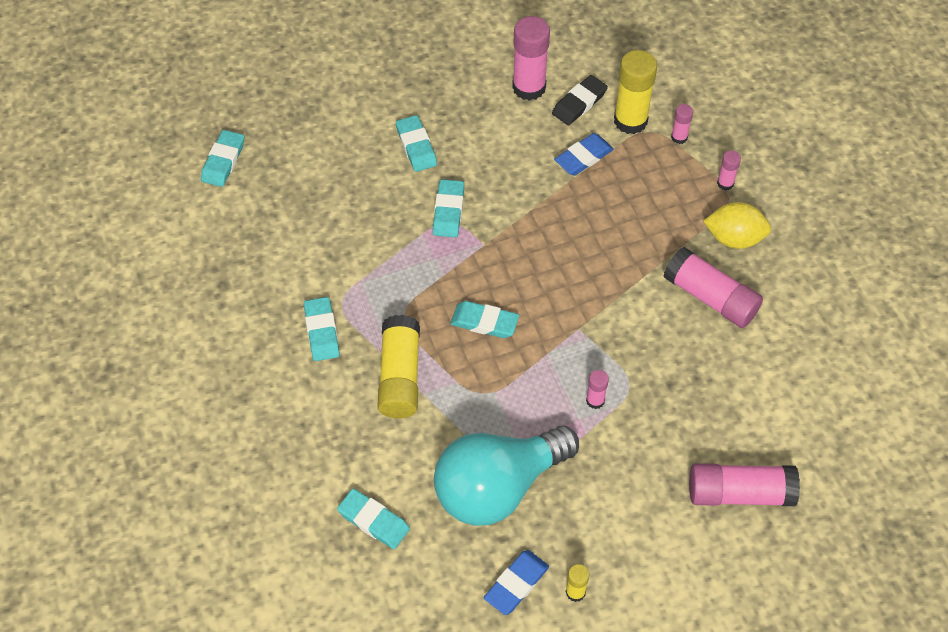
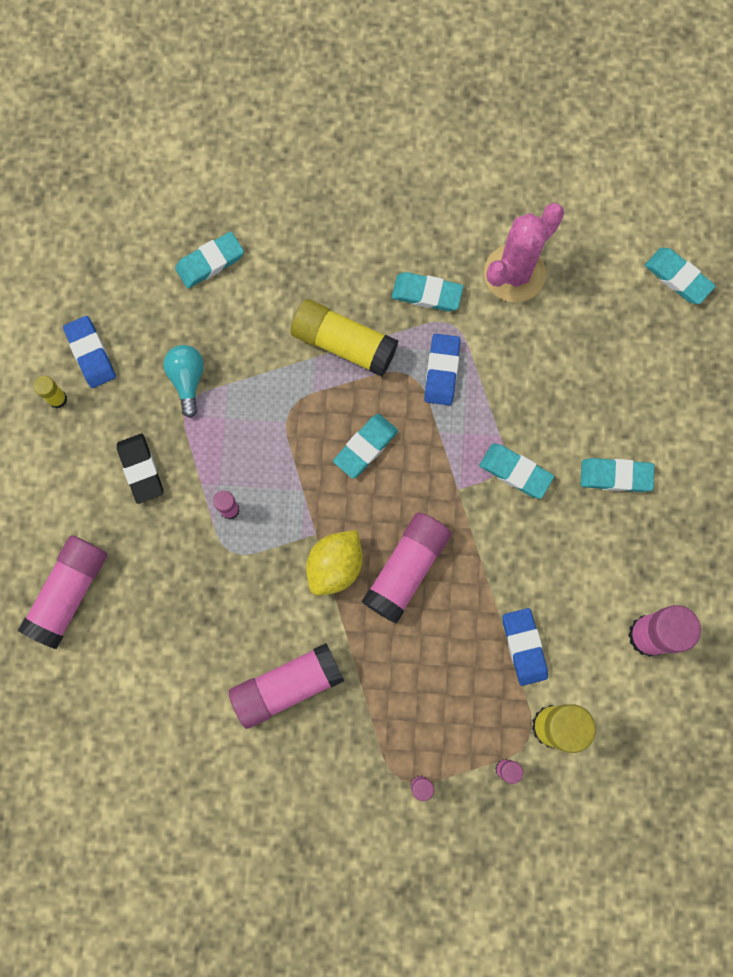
camera: 115 degrees right, 20 degrees up
turquoise light bulb [434,426,579,526] -> turquoise light bulb [163,345,204,418], size x0.44
black eraser [552,75,608,125] -> black eraser moved to [117,434,163,504]
yellow lemon [704,202,771,249] -> yellow lemon moved to [306,530,363,596]
none -> pink glue stick [362,512,451,623]
none -> blue eraser [424,334,461,405]
none -> pink cactus [484,203,564,302]

